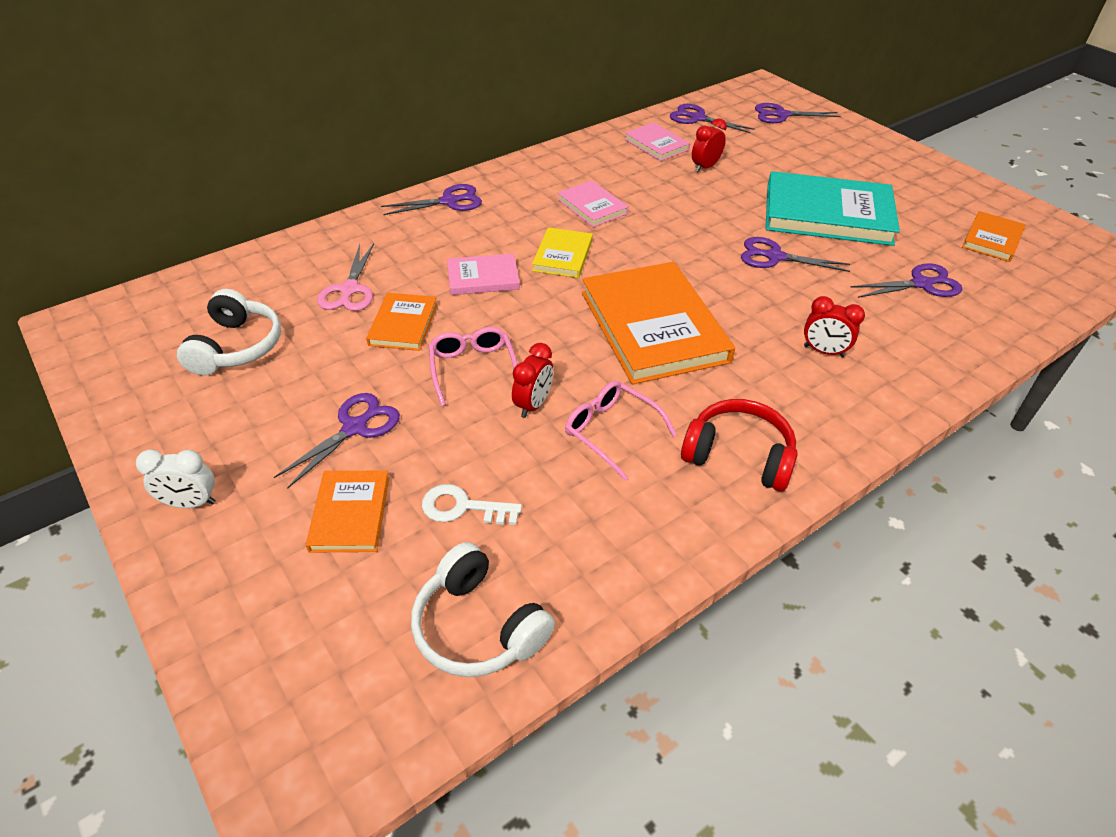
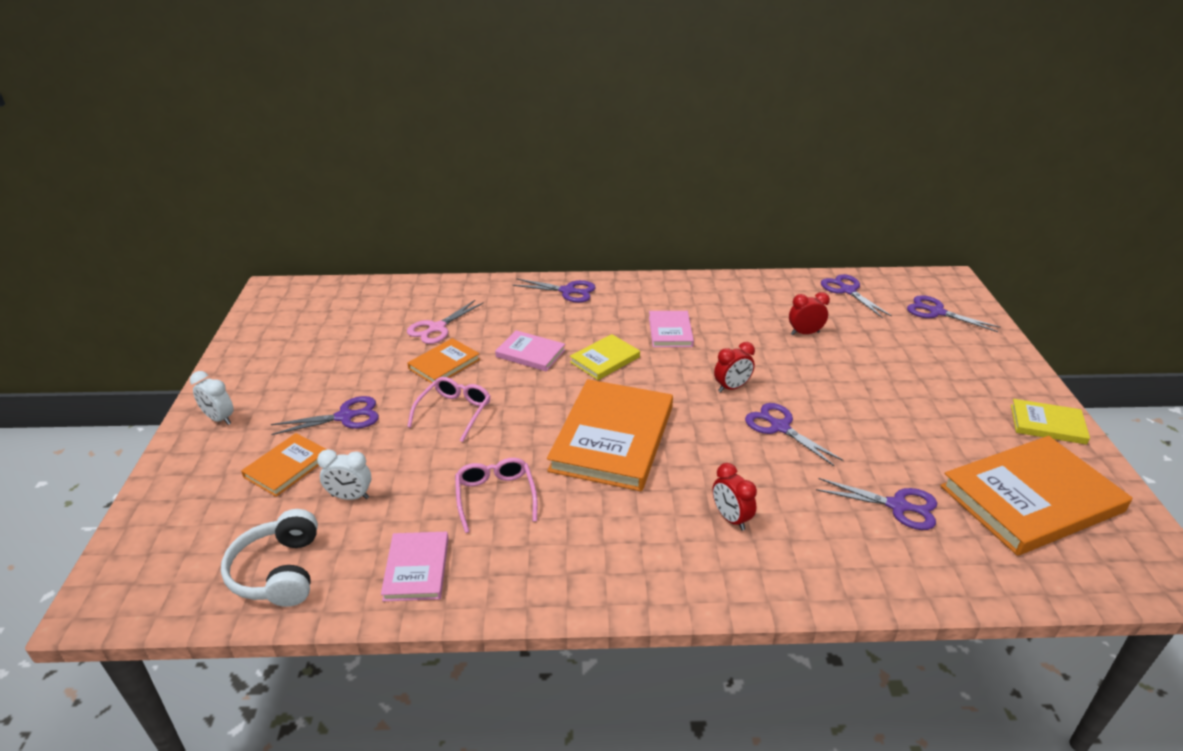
camera: 35 degrees right, 10 degrees down
white headphones [177,289,281,376] -> none
white key [422,484,522,525] -> white clock [317,449,371,500]
red clock [512,343,553,418] -> red clock moved to [714,342,755,392]
pink book [624,122,690,161] -> pink book moved to [381,532,449,601]
red headphones [681,399,798,492] -> none
turquoise book [766,171,900,246] -> none
orange book [962,211,1025,262] -> orange book [940,436,1132,556], size x1.99
none -> yellow book [1011,399,1090,445]

